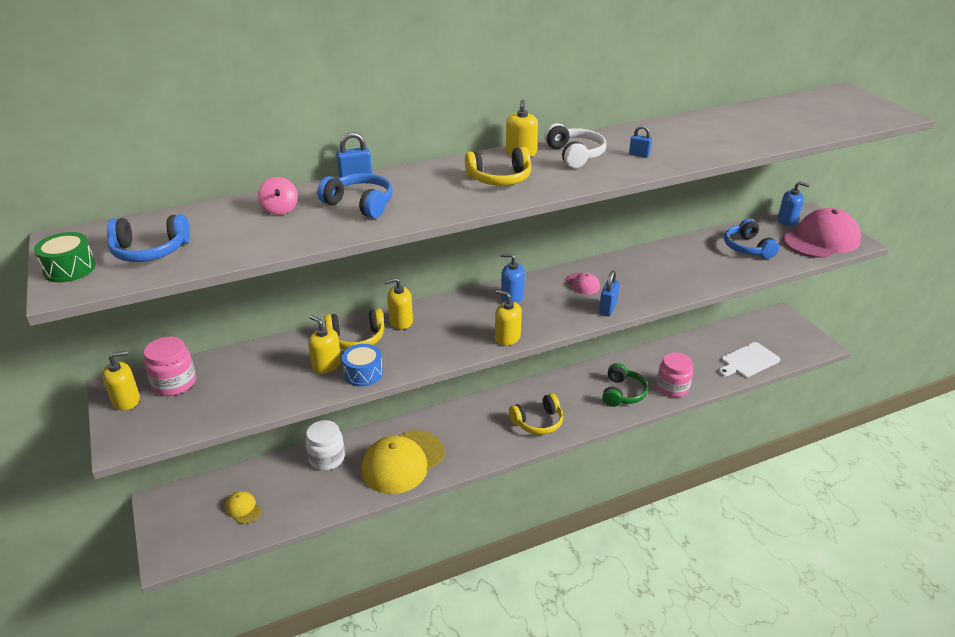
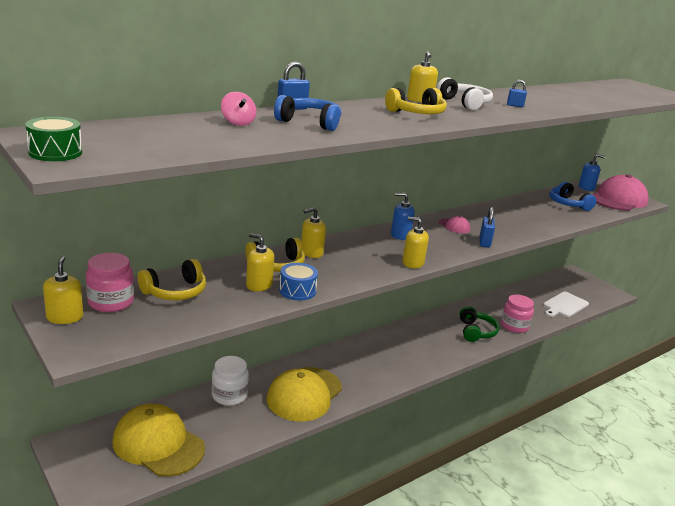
camera: 15 degrees left, 10 degrees down
yellow soap dispenser [102,351,140,411] -> yellow soap dispenser turned 60 degrees counterclockwise [43,256,83,324]
blue headphones [107,214,190,262] -> none
yellow cap [225,491,261,524] -> yellow cap [112,404,205,477], size x2.32
yellow headphones [509,393,563,435] -> yellow headphones moved to [138,259,206,300]

